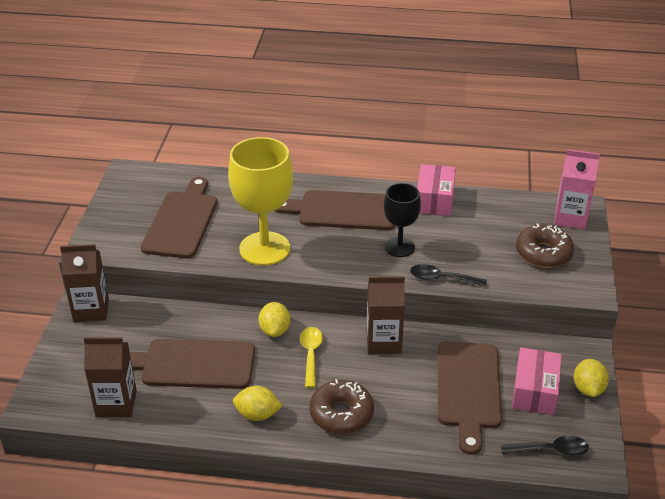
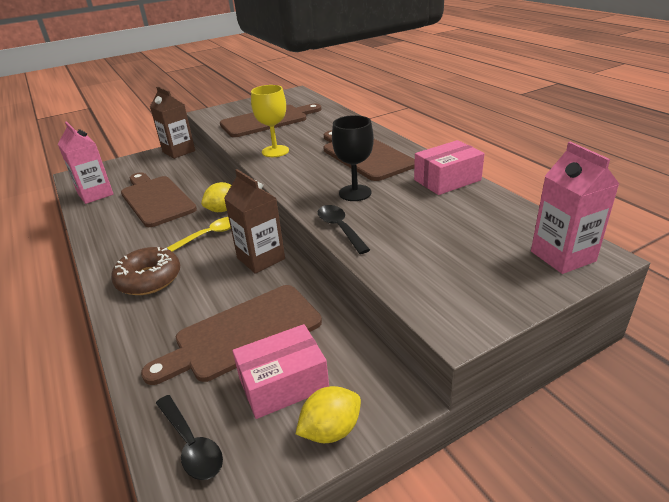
camera: 55 degrees right, 5 degrees down
brown carton [84,337,137,417] -> pink carton [58,121,113,204]
yellow goblet [228,137,293,266] -> yellow goblet [251,85,289,157], size x0.59
yellow lemon [233,386,282,421] -> none
brown donut [516,223,574,268] -> none

